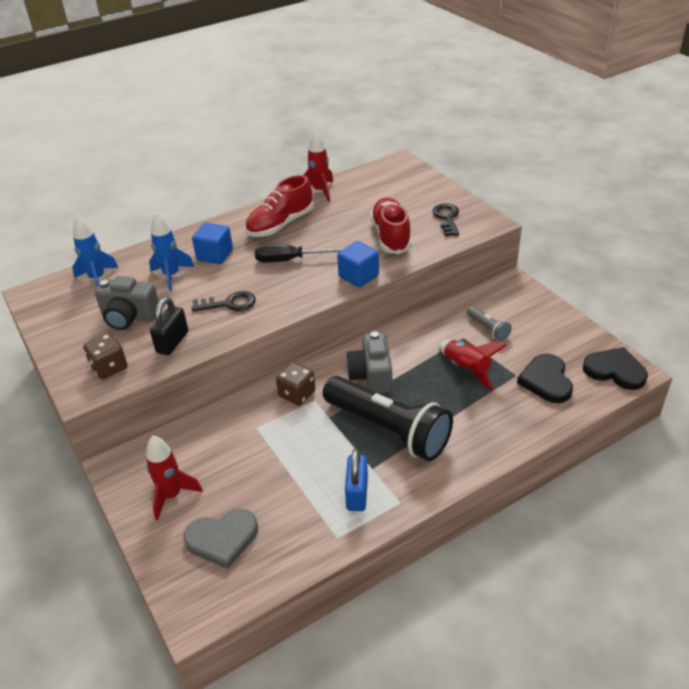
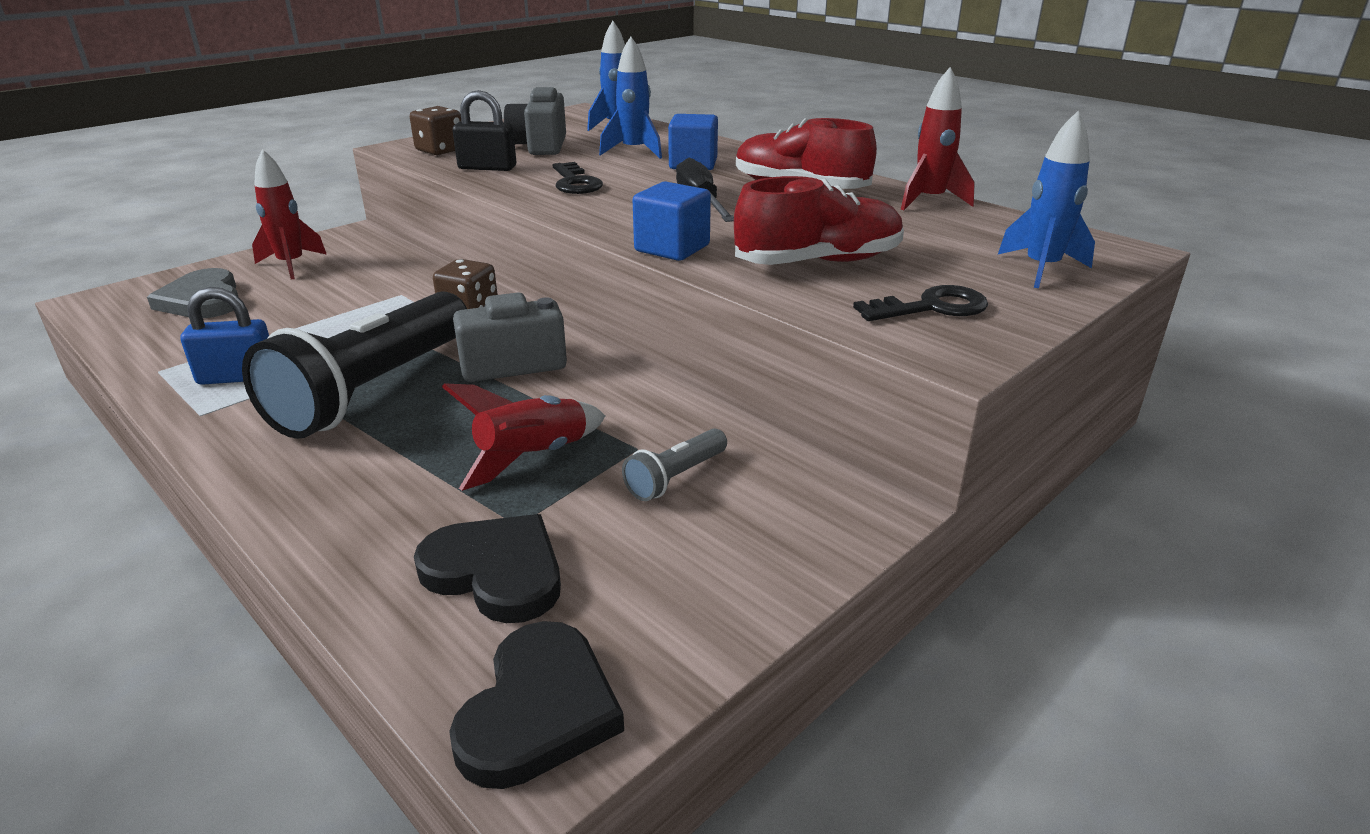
camera: 75 degrees right, 10 degrees down
black heart [517,353,573,403] -> black heart turned 45 degrees clockwise [414,514,561,623]
none -> blue rocket [998,111,1095,288]

